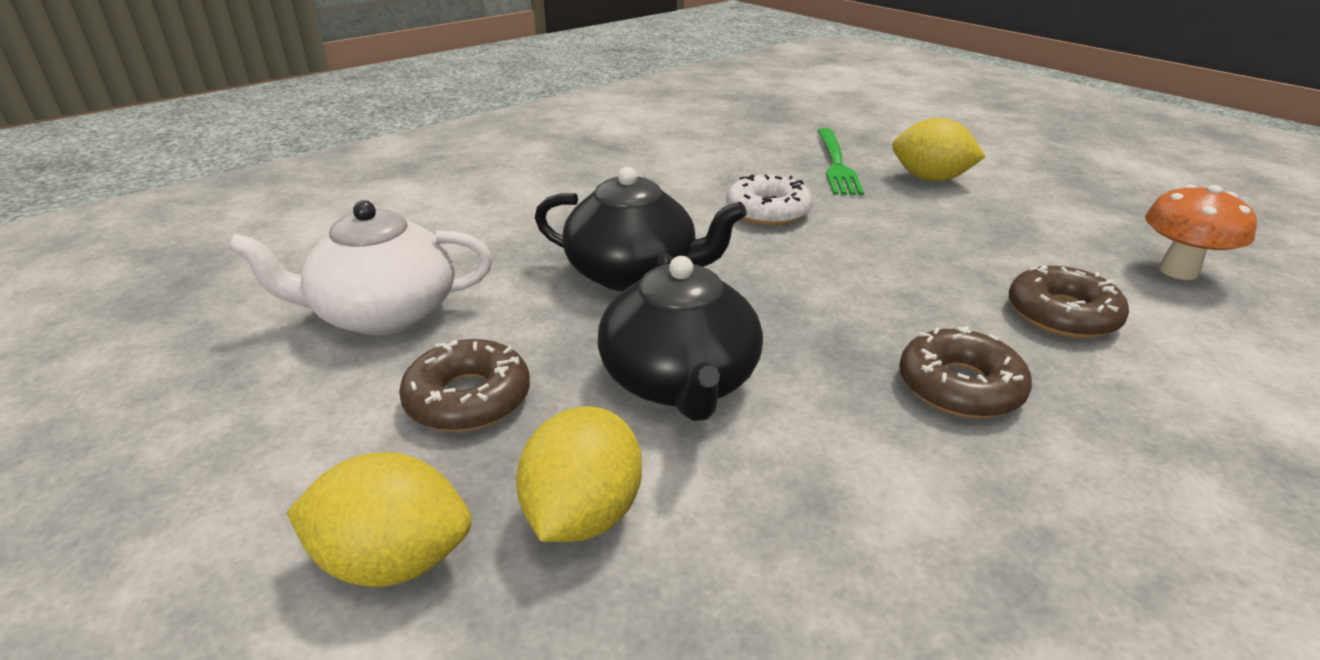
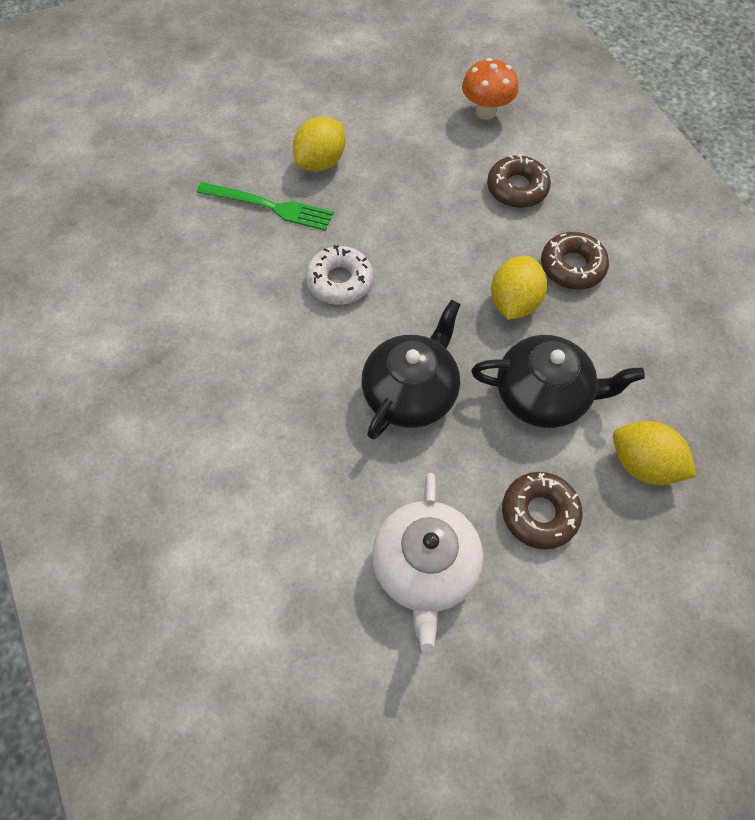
camera: 75 degrees left, 30 degrees up
yellow lemon [286,452,472,587] -> yellow lemon moved to [491,256,547,320]

